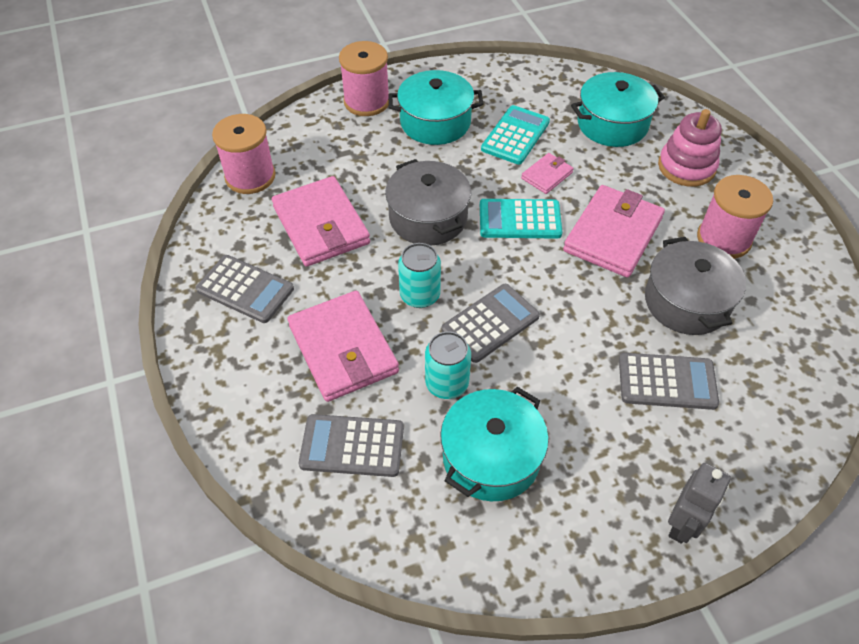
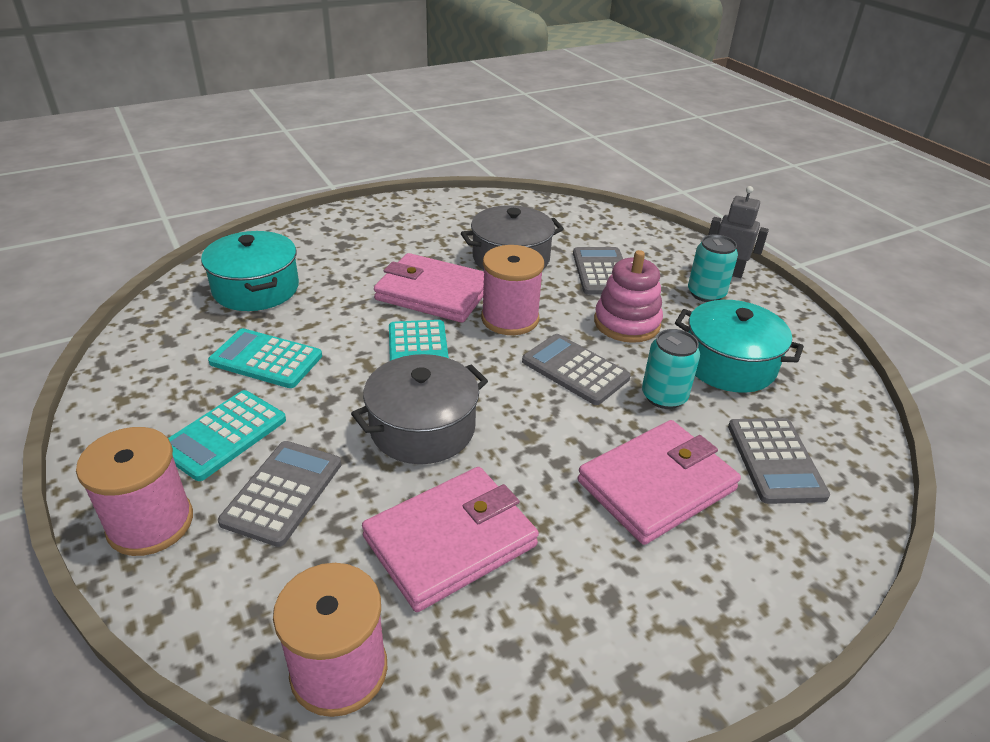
camera: 100 degrees left, 15 degrees down
grey calculator [196,255,294,323] -> grey calculator moved to [218,441,341,547]
turquoise pot [388,70,483,145] -> turquoise calculator [168,390,286,481]
turquoise can [398,243,441,308] -> turquoise can moved to [688,235,738,302]
pink wallet [521,153,574,194] -> none
pink stacking toy [658,109,722,187] -> pink stacking toy moved to [594,250,663,343]
pink spool [697,175,773,259] -> pink spool moved to [481,245,544,335]

